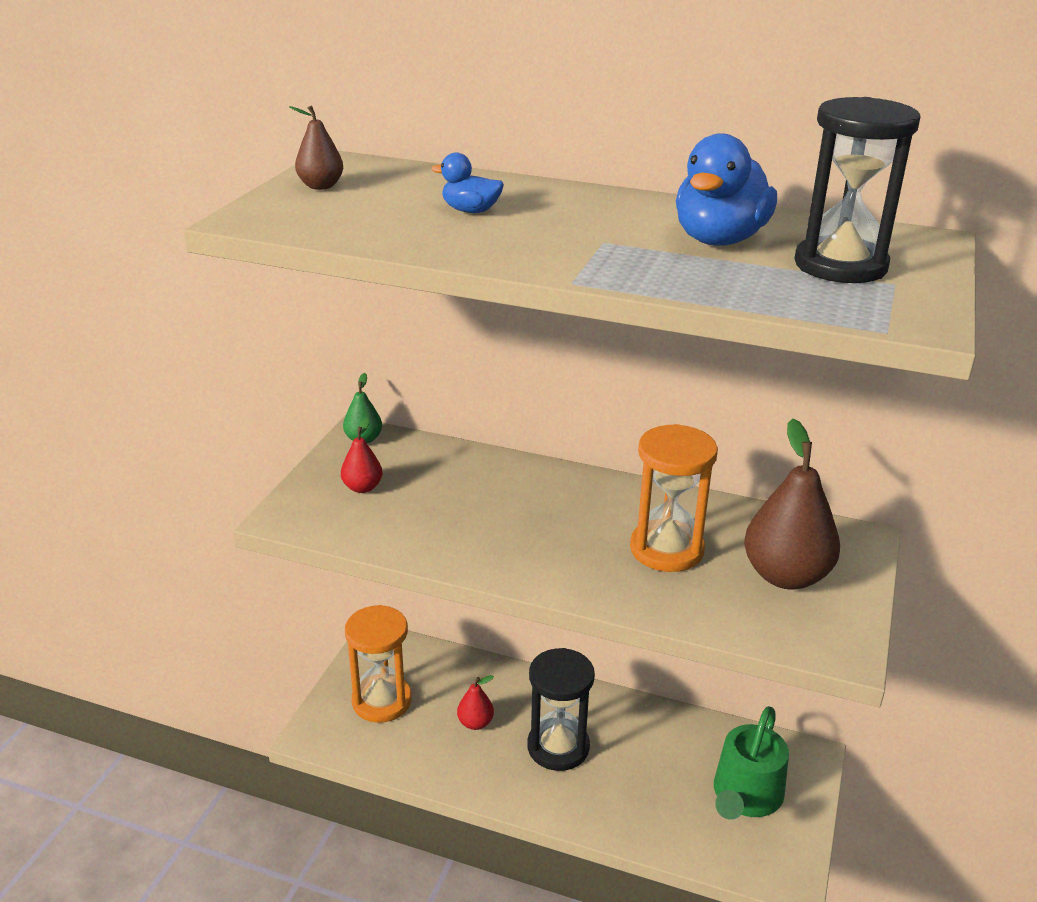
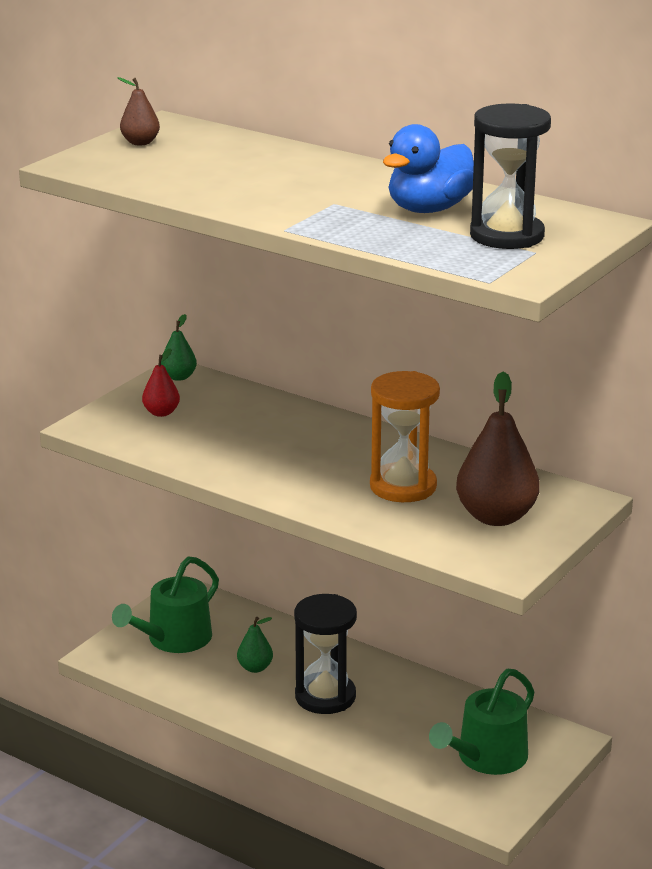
camera: 15 degrees right, 5 degrees down
orange hourglass [345,605,412,723] -> green watering can [112,556,219,653]
blue duck [431,152,504,213] -> none
red pear [457,675,494,730] -> green pear [237,617,273,673]

